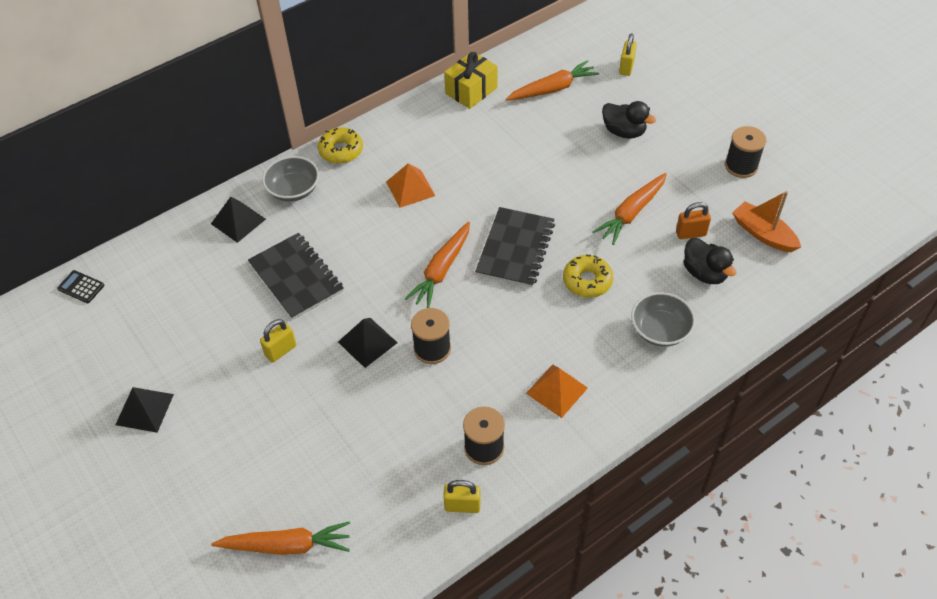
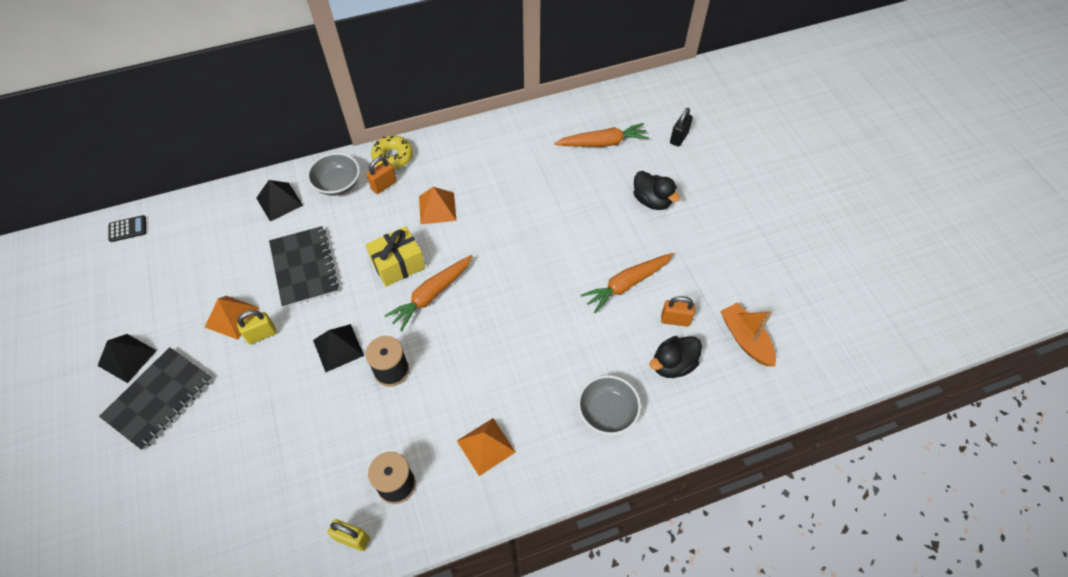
camera: 15 degrees right, 5 degrees up
black calculator [57,270,104,303] -> black calculator turned 120 degrees clockwise [109,215,146,242]
orange carrot [211,521,350,555] -> none
yellow gift [444,51,498,109] -> yellow gift moved to [366,226,426,287]
black notebook [475,207,555,287] -> black notebook moved to [99,347,212,450]
yellow donut [563,255,613,298] -> none
yellow padlock [619,33,637,76] -> black padlock [670,108,693,147]
black duck [683,238,736,284] -> black duck turned 75 degrees clockwise [650,336,702,378]
black spool [725,126,766,178] -> none
none -> orange pyramid [205,296,260,340]
none -> orange padlock [367,157,397,194]

